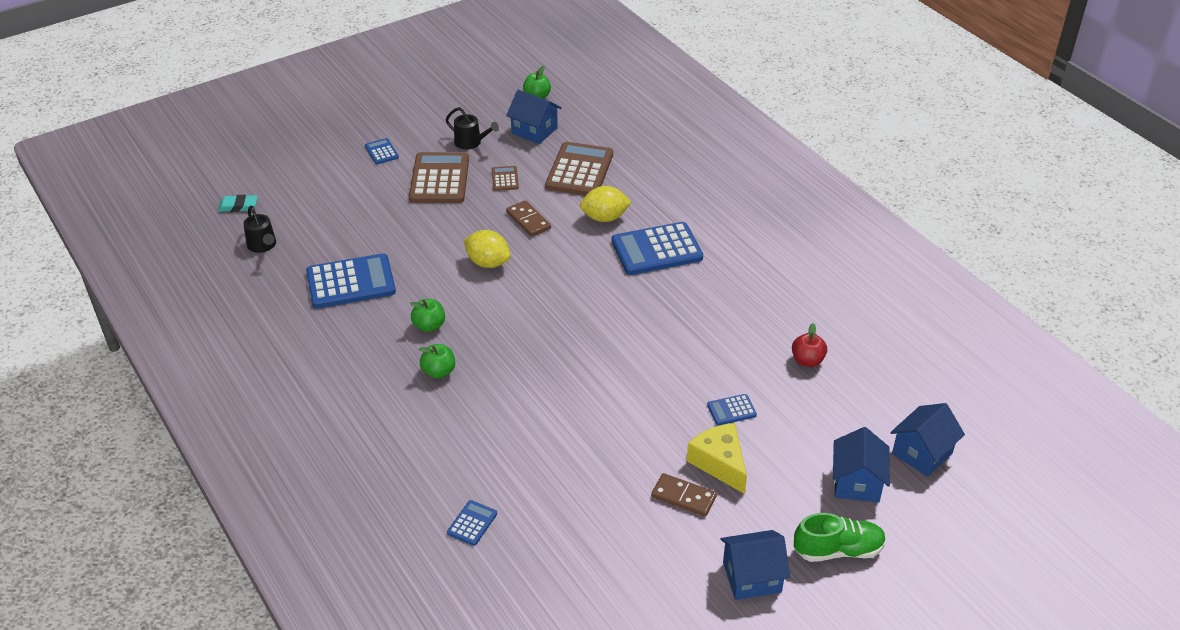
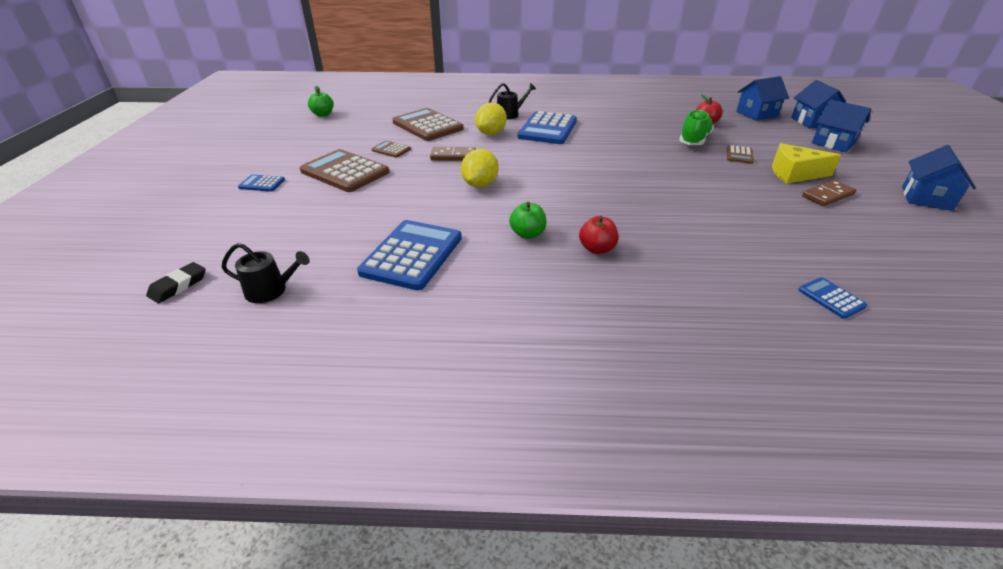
camera: 55 degrees left, 5 degrees down
turquoise eraser [218,195,258,212] -> black eraser [146,262,206,304]
green apple [419,344,455,379] -> red apple [579,216,618,254]
black watering can [445,107,499,149] -> black watering can moved to [488,83,536,119]
yellow lemon [463,230,511,268] -> yellow lemon turned 45 degrees counterclockwise [461,149,498,187]
blue house [506,90,561,144] -> blue house moved to [736,76,789,121]
blue calculator [707,394,757,426] -> brown calculator [727,145,754,164]
green shoe [794,513,886,562] -> green shoe moved to [679,110,714,145]

